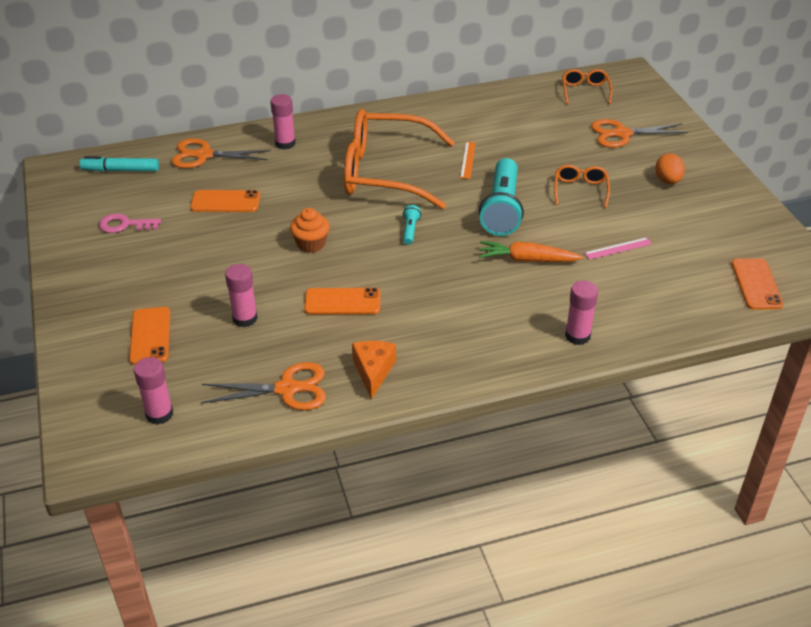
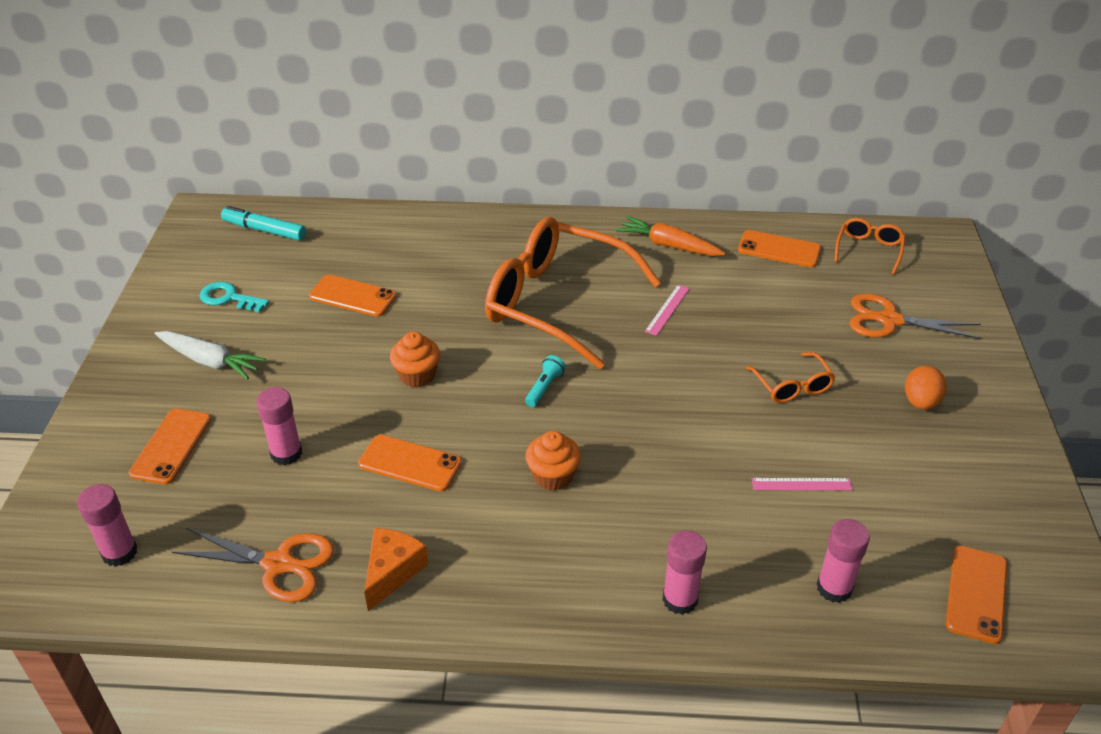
camera: 20 degrees right, 0 degrees up
pink key [99,213,161,233] -> turquoise key [200,282,269,312]
orange scissors [171,138,271,168] -> none
pink glue stick [270,94,296,149] -> pink glue stick moved to [817,519,870,603]
orange ruler [460,142,476,179] -> pink ruler [645,285,690,336]
turquoise flashlight [479,158,524,236] -> none
orange carrot [479,241,584,262] -> orange carrot moved to [616,216,725,256]
orange glasses [554,165,610,208] -> orange glasses turned 135 degrees clockwise [745,352,835,403]
none -> white carrot [155,331,266,380]
none -> orange cupcake [525,431,581,491]
none -> orange phone [738,230,821,267]

